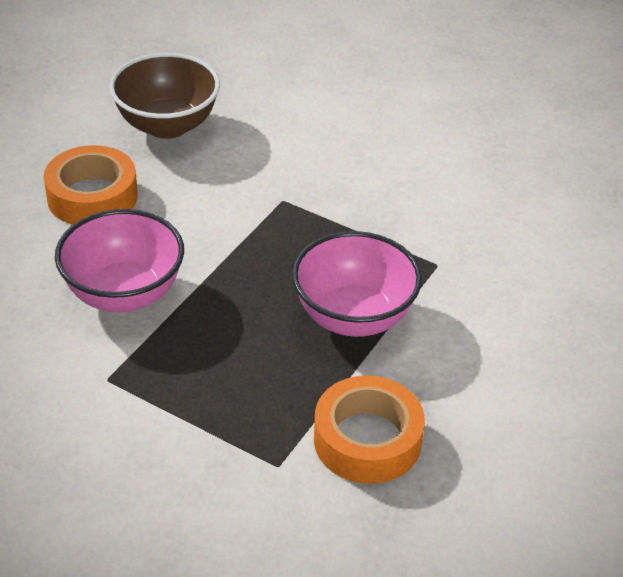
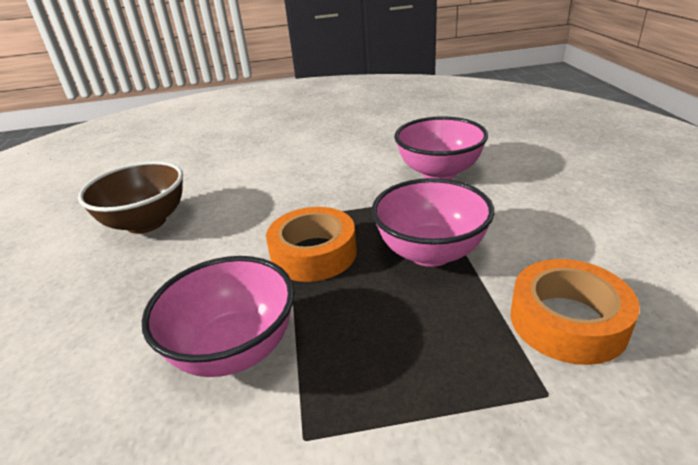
camera: 35 degrees left, 10 degrees down
orange tape [44,145,138,225] -> orange tape moved to [266,207,357,282]
none -> pink bowl [394,116,488,180]

